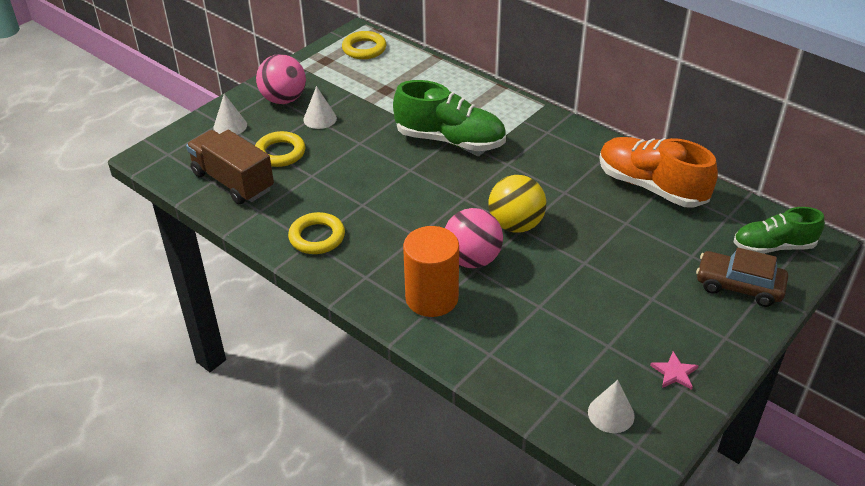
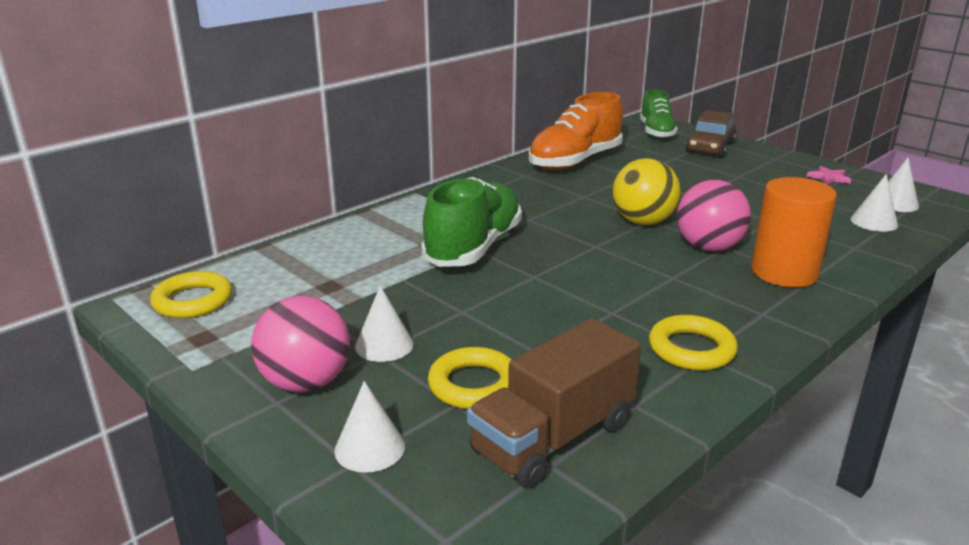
camera: 85 degrees left, 15 degrees down
none -> white cone [851,174,898,232]

